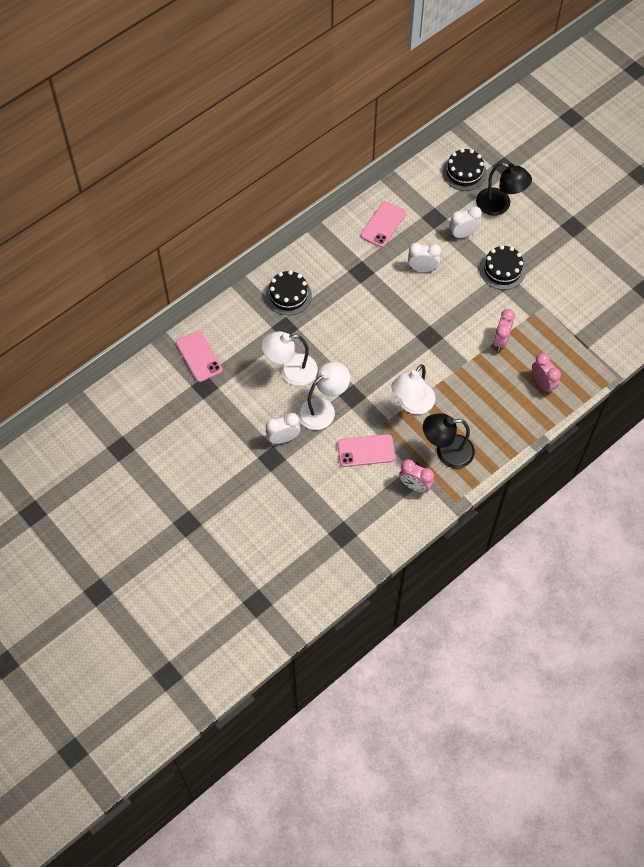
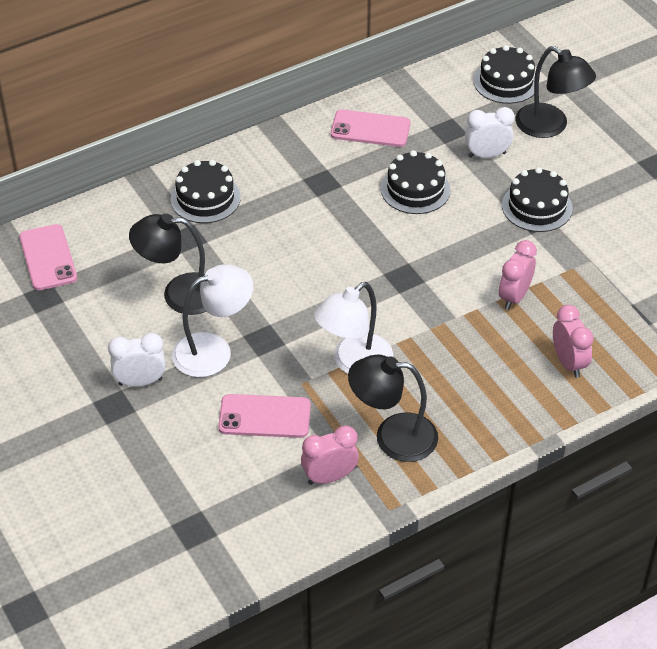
camera: 10 degrees right, 15 degrees down
white lamp [261,331,318,386] -> black lamp [129,213,207,315]
pink phone [361,201,406,247] -> pink phone turned 60 degrees clockwise [331,110,410,147]
pink clock [399,460,434,493] -> pink clock turned 120 degrees clockwise [301,425,359,485]
white clock [408,243,441,272] -> black cake [381,150,451,214]

